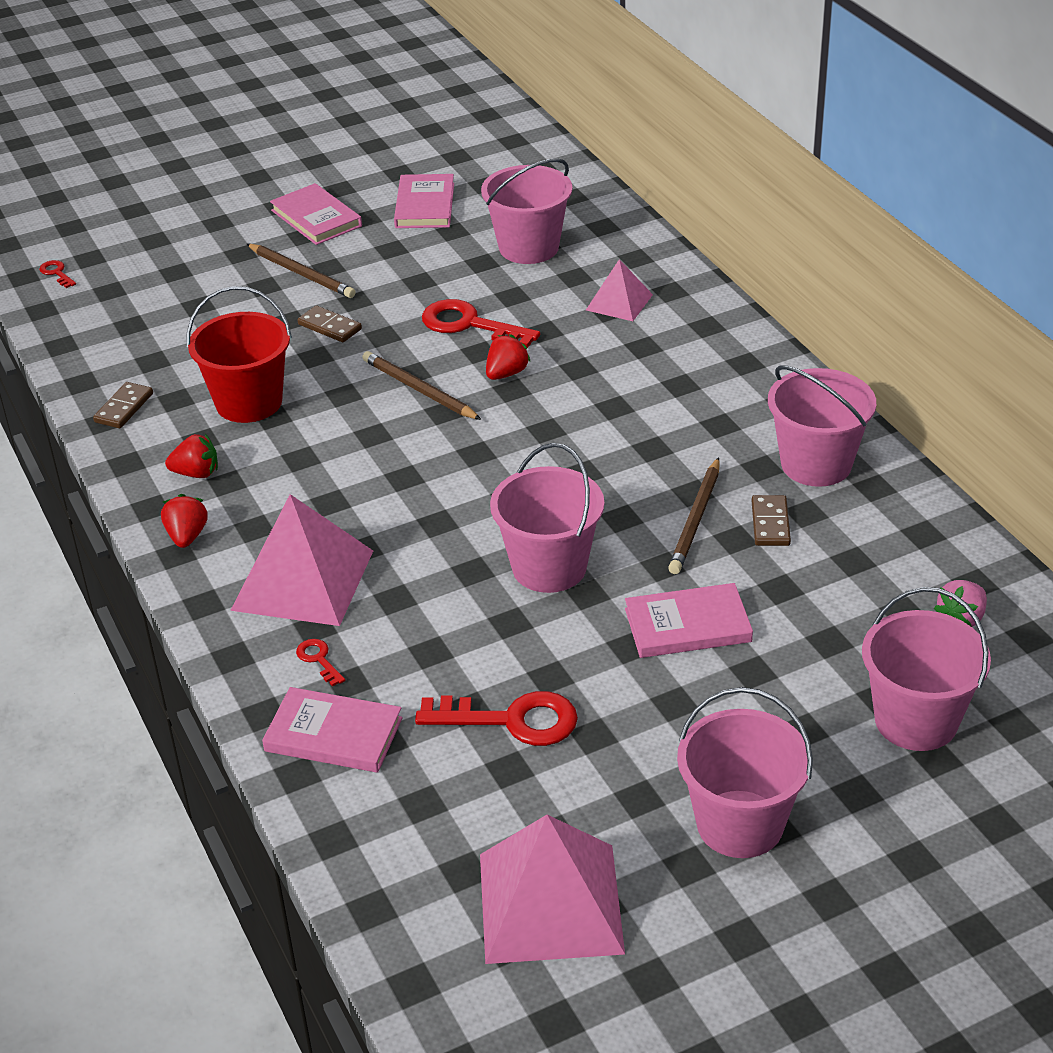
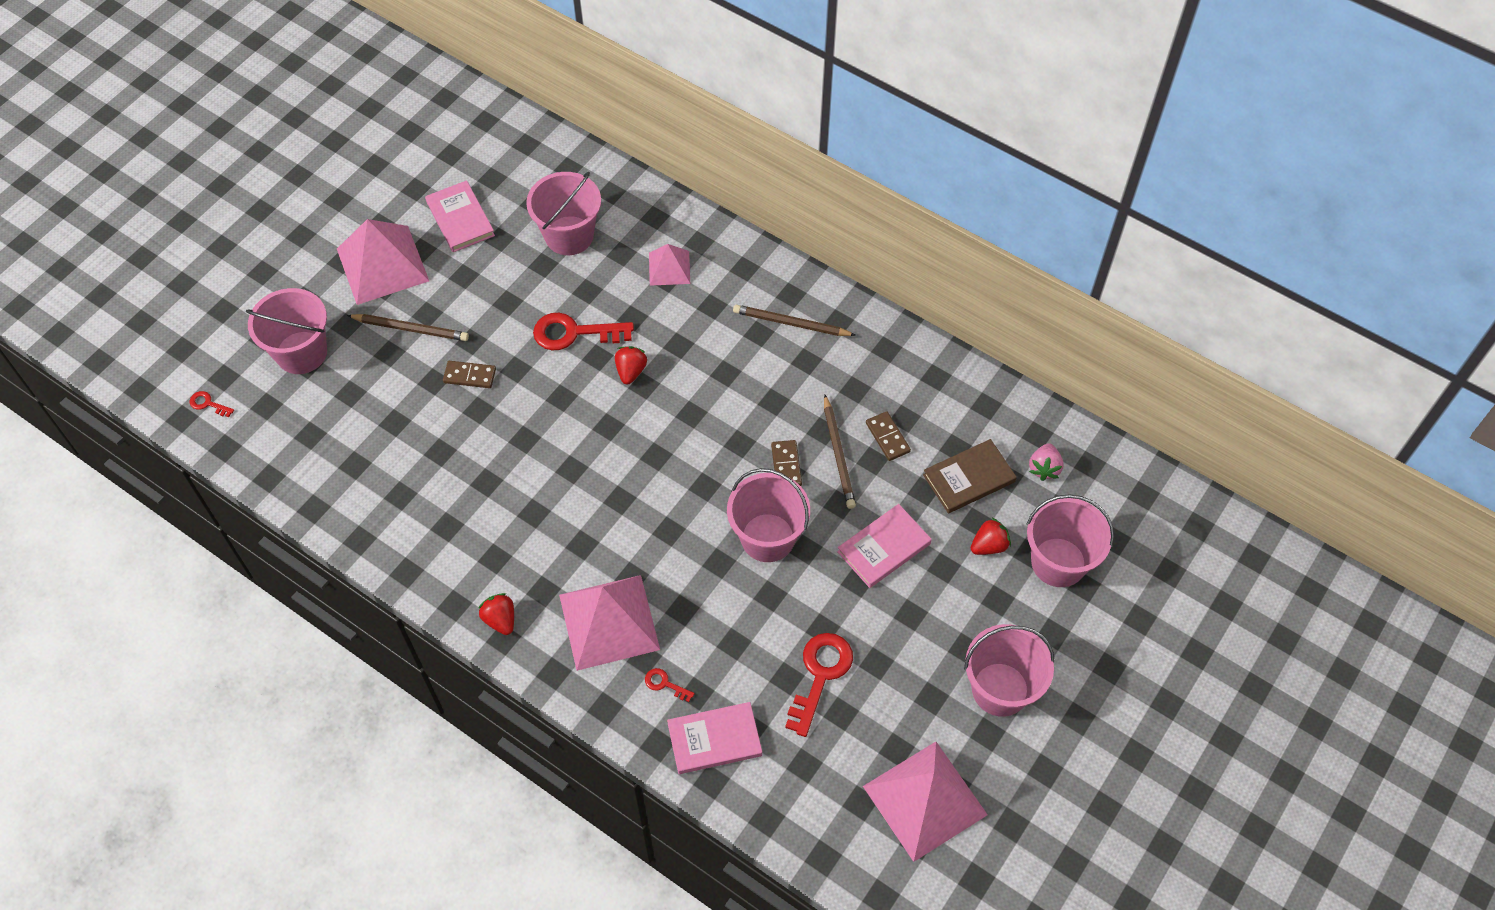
camera: 30 degrees left, 20 degrees up
brown domino [93,382,153,428] -> brown domino moved to [771,440,802,486]
red strawberry [165,434,218,478] -> red strawberry moved to [971,518,1011,555]
red bucket [187,286,292,423] -> none
pink book [270,183,362,245] -> pink pyramid [337,219,429,305]
brown pencil [362,351,482,420] -> brown pencil moved to [733,304,856,336]
red key [415,691,578,746] -> red key turned 45 degrees counterclockwise [785,633,853,737]
pink bucket [768,365,876,487] -> pink bucket moved to [246,288,327,374]
none -> brown book [923,439,1017,513]

